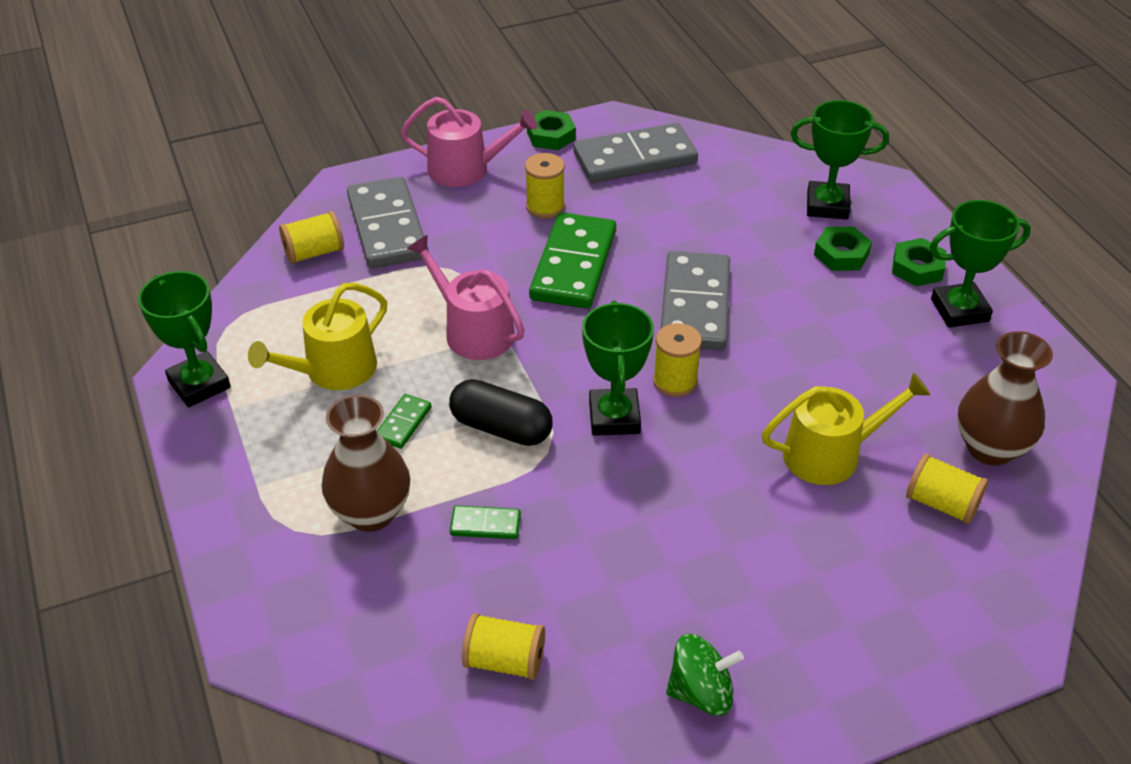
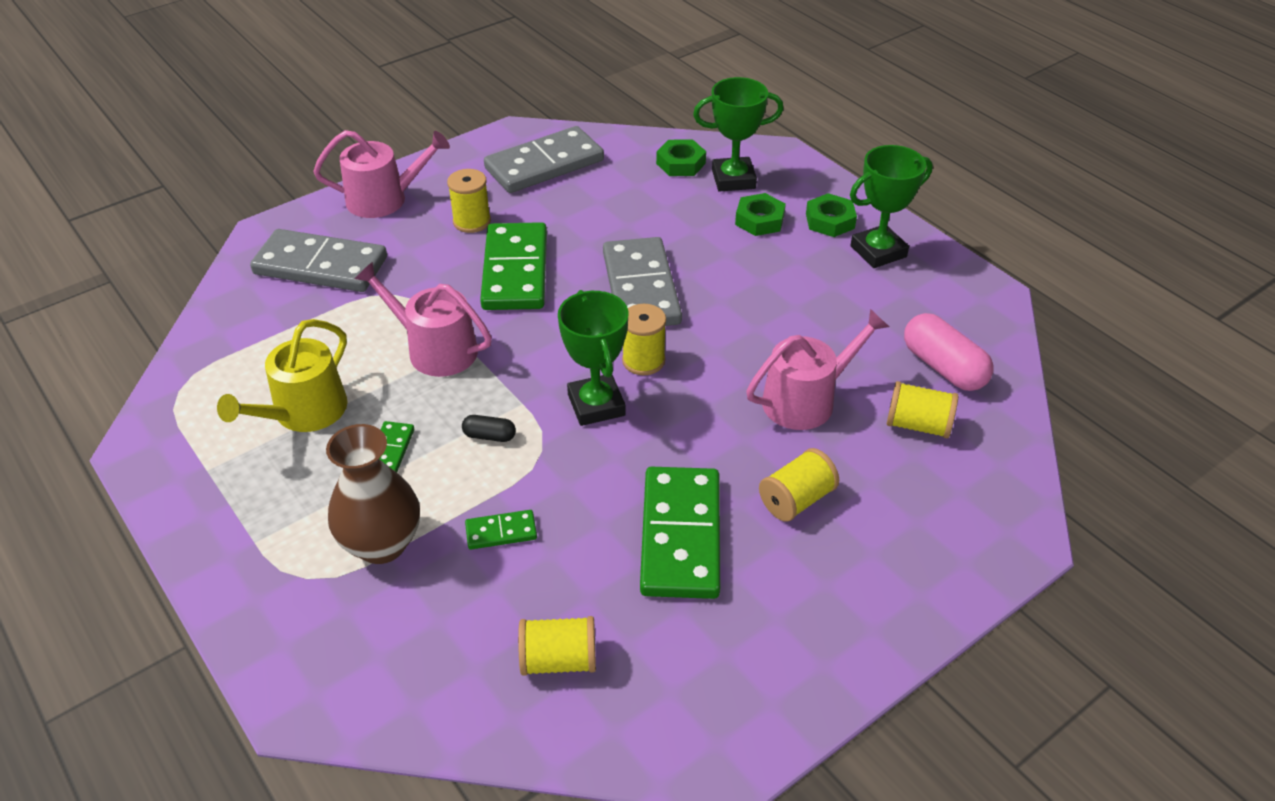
camera: 15 degrees left, 0 degrees up
green trophy [138,271,231,407] -> none
yellow spool [279,211,344,264] -> yellow spool moved to [759,448,839,522]
grey domino [347,177,428,268] -> grey domino turned 45 degrees counterclockwise [250,229,387,292]
black capsule [449,379,553,446] -> black capsule [462,415,516,442], size x0.50
green nut [527,110,576,150] -> green nut moved to [656,139,706,176]
green spinning top [666,634,744,716] -> none
yellow watering can [762,373,930,485] -> pink watering can [746,309,889,430]
brown vase [957,331,1053,465] -> pink capsule [904,313,994,391]
none -> green domino [640,467,720,599]

